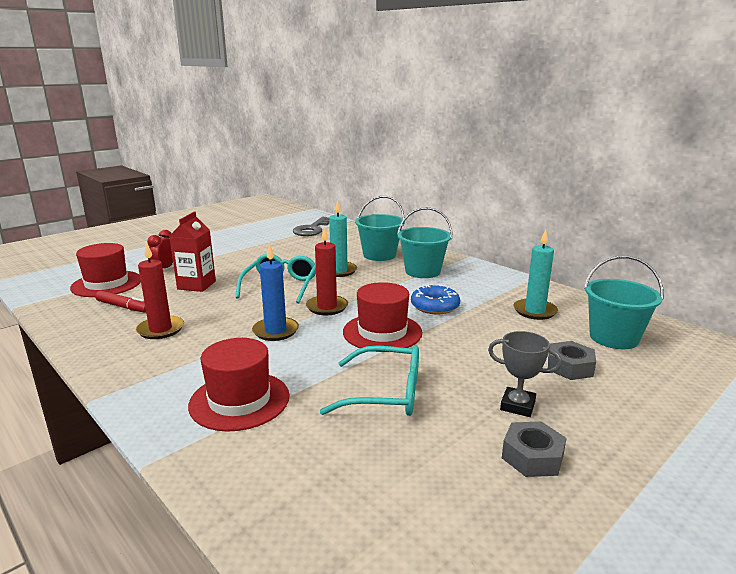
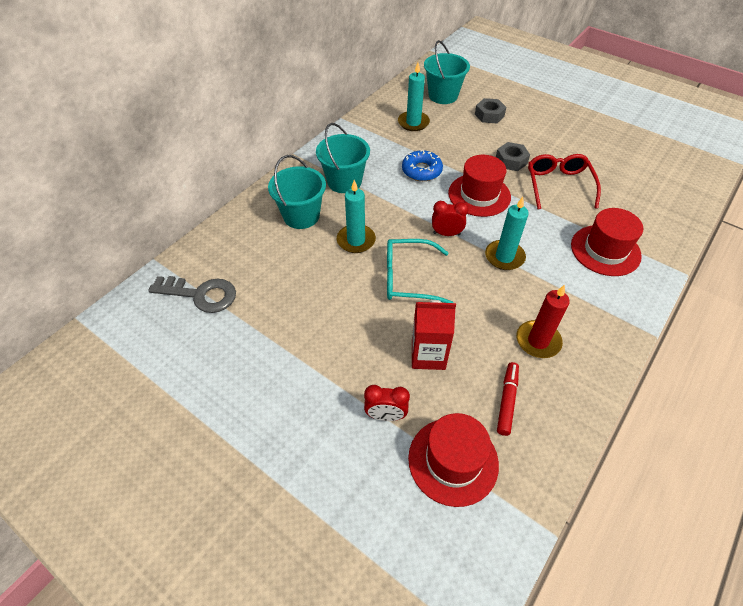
camera: 100 degrees left, 30 degrees up
blue candle [252,244,299,341] -> turquoise candle [485,197,529,270]
red candle [306,226,348,315] -> red clock [432,201,469,236]
turquoise glasses [320,346,419,416] -> red glasses [528,154,601,209]
grey trophy [488,331,562,417] -> none
grey nut [502,422,566,477] -> grey nut moved to [496,142,530,171]

